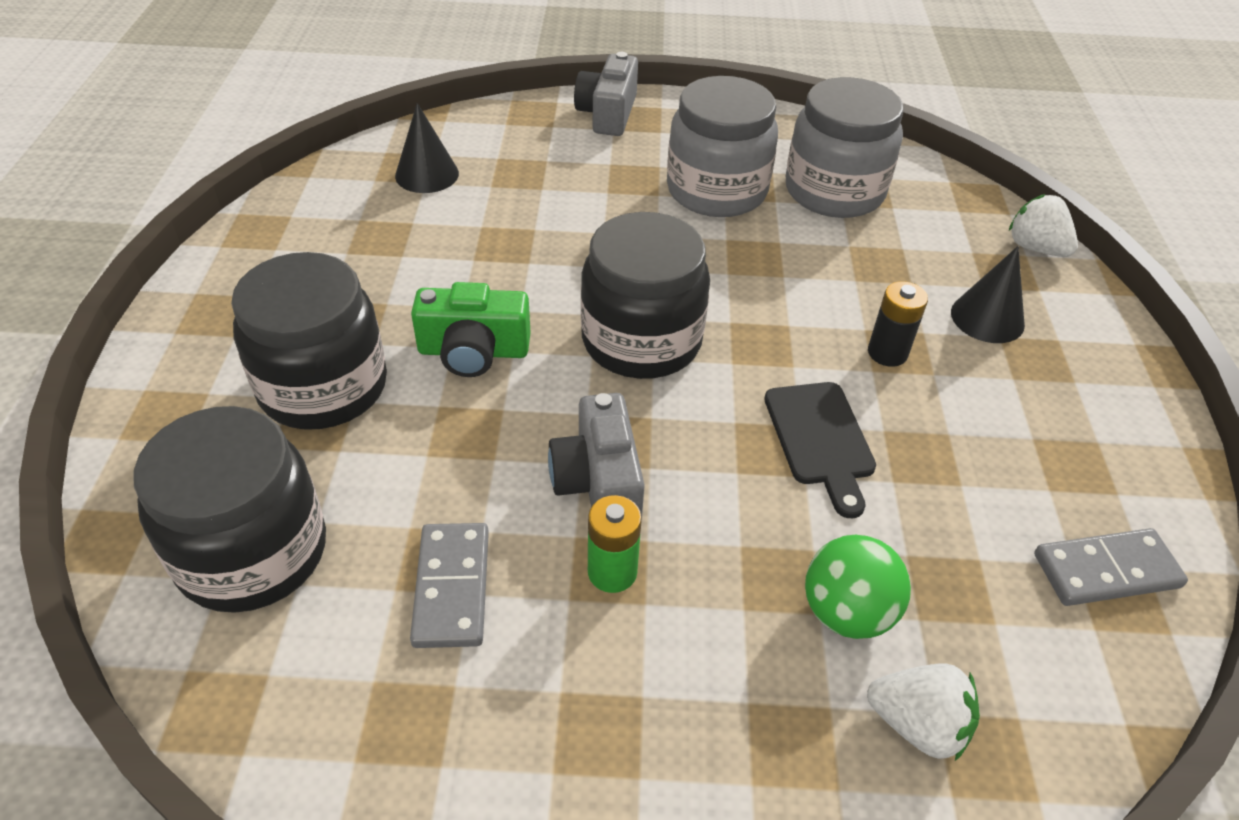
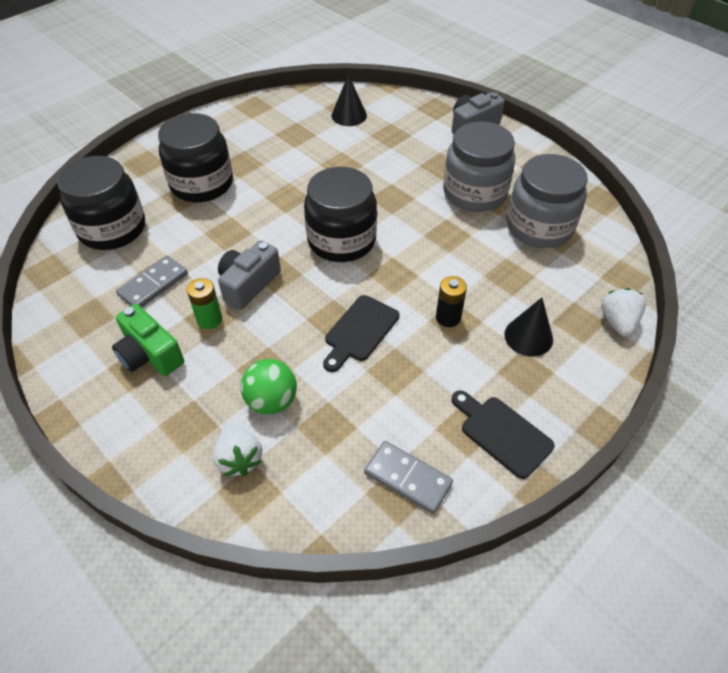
camera: 45 degrees right, 5 degrees up
green camera [411,282,531,377] -> green camera moved to [112,304,184,376]
none -> black cutting board [451,390,555,479]

